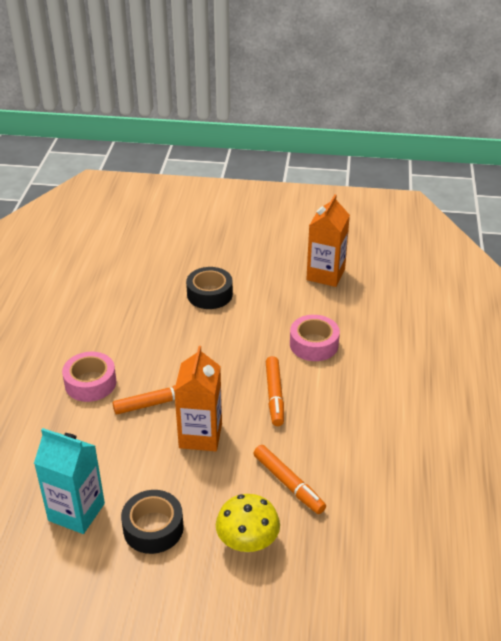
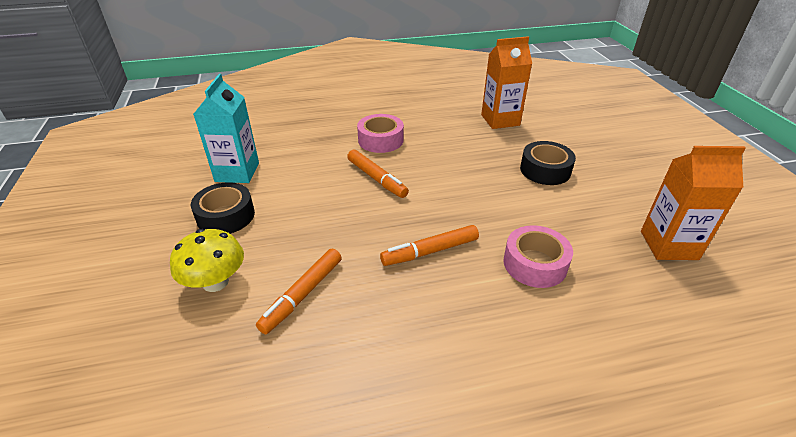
camera: 70 degrees right, 0 degrees up
orange carton [174,346,222,451] -> orange carton moved to [481,36,532,129]

